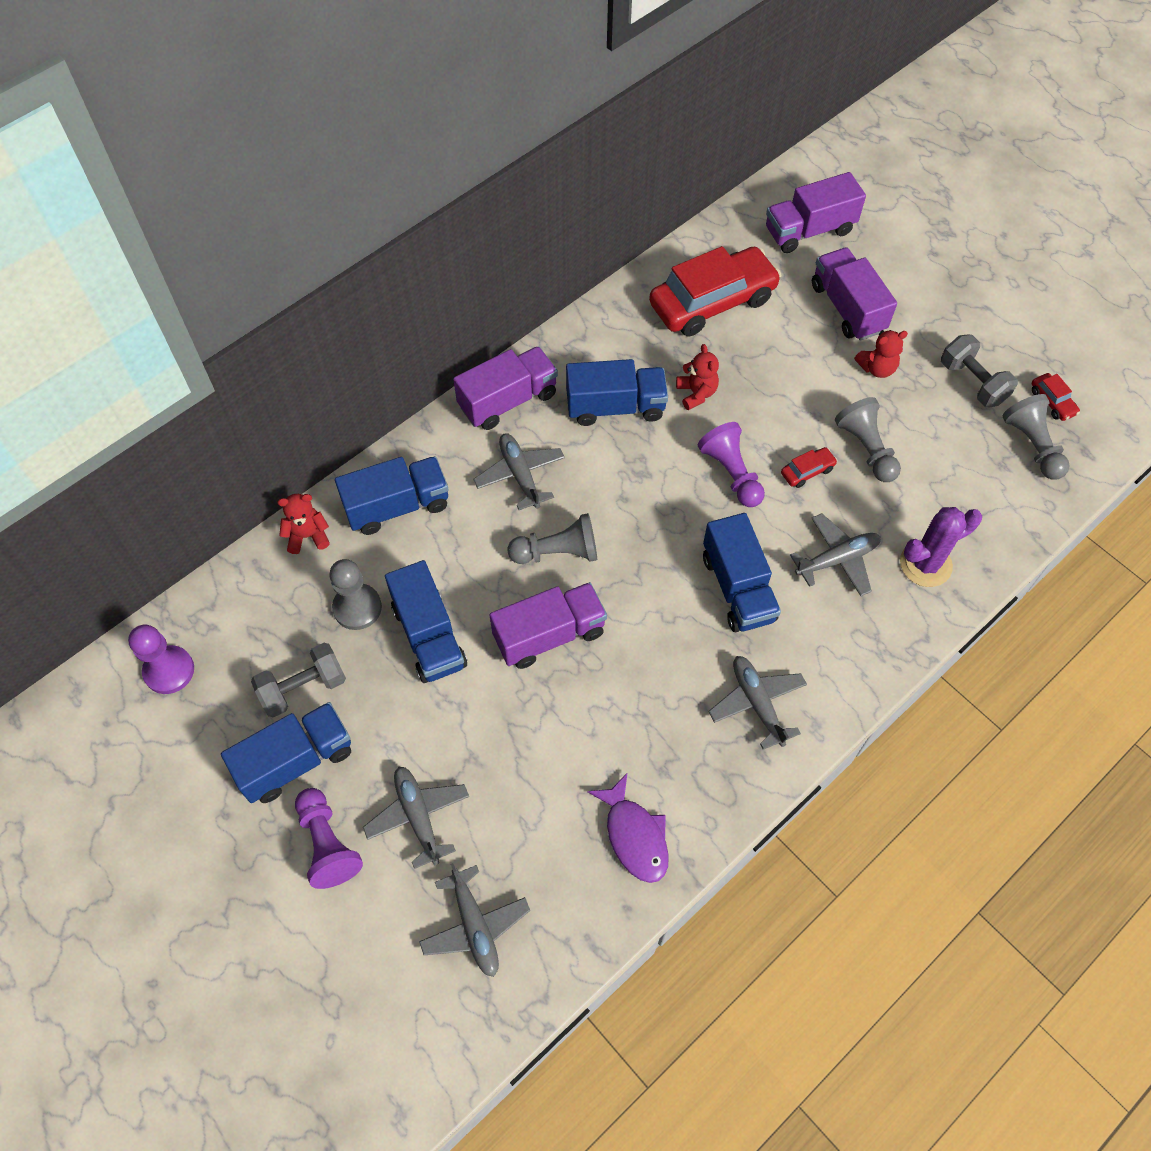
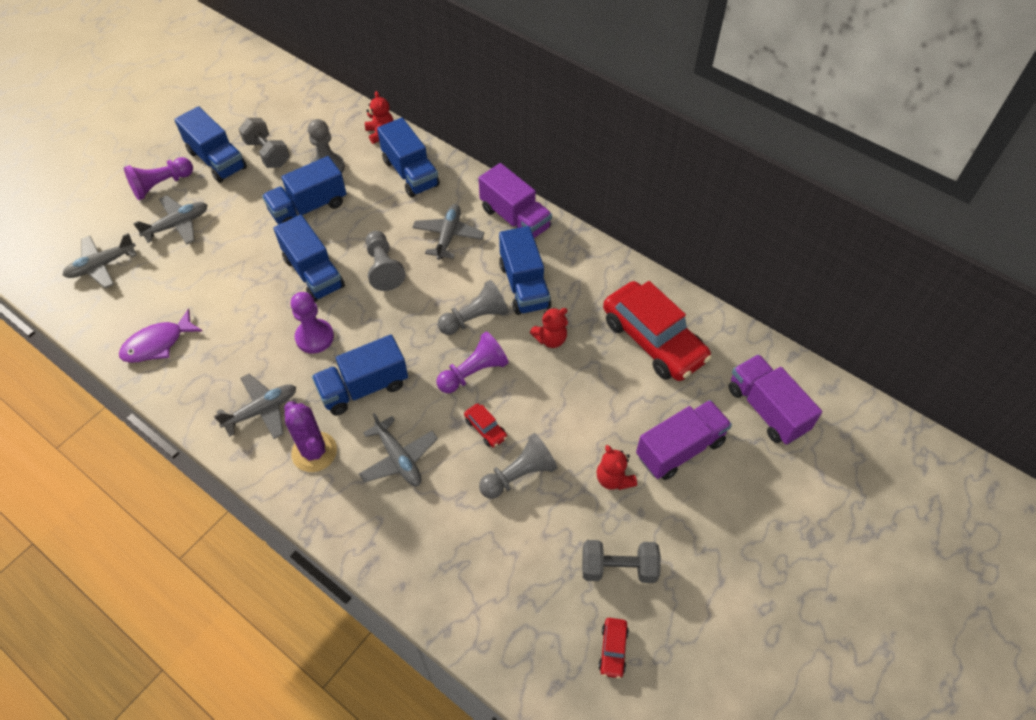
camera: 80 degrees right, 5 degrees down
purple pawn [128,625,194,694] -> purple pawn moved to [291,292,334,353]
grey plane [473,433,565,510] -> grey plane turned 45 degrees counterclockwise [412,204,484,260]
purple truck [490,582,607,669] -> blue truck [274,215,345,302]
purple cactus [900,507,982,587] -> purple cactus moved to [284,401,337,472]
grey dumbbell [941,335,1018,407] -> grey dumbbell turned 45 degrees clockwise [582,540,661,583]
grey pawn [1002,394,1070,480] -> grey pawn moved to [438,280,508,335]
red car [1032,373,1080,421] -> red car turned 45 degrees counterclockwise [598,618,629,679]

